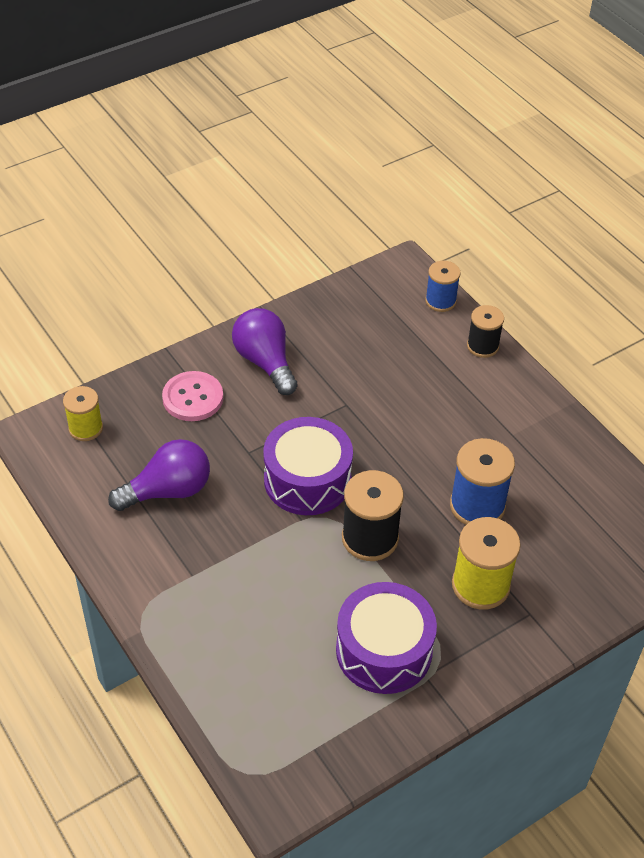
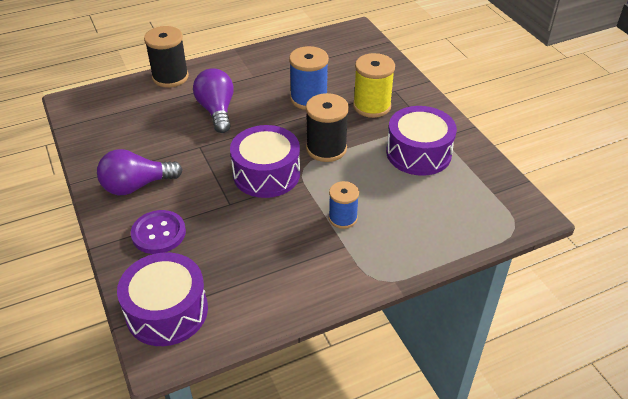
camera: 80 degrees left, 5 degrees down
yellow spool [63,386,103,441] -> purple drum [117,252,208,346]
purple light bulb [108,439,210,511] -> purple light bulb moved to [193,68,234,133]
pink button [162,371,223,421] -> purple button [131,210,186,254]
blue spool [425,261,461,312] -> blue spool moved to [329,181,359,229]
black spool [467,305,504,358] -> black spool [144,26,189,88], size x1.57

